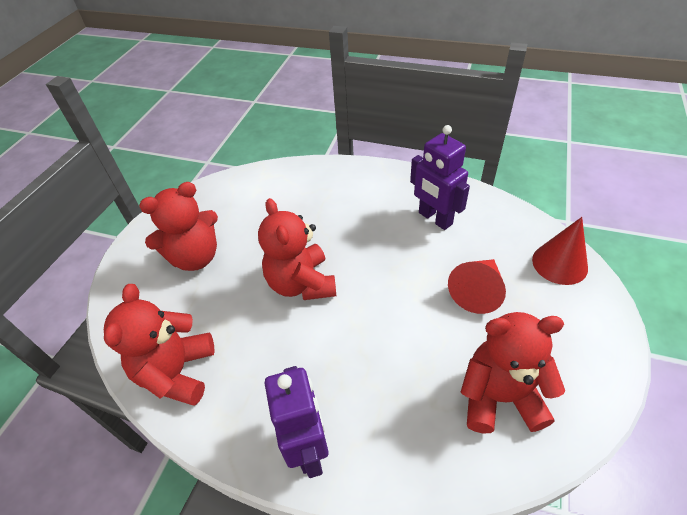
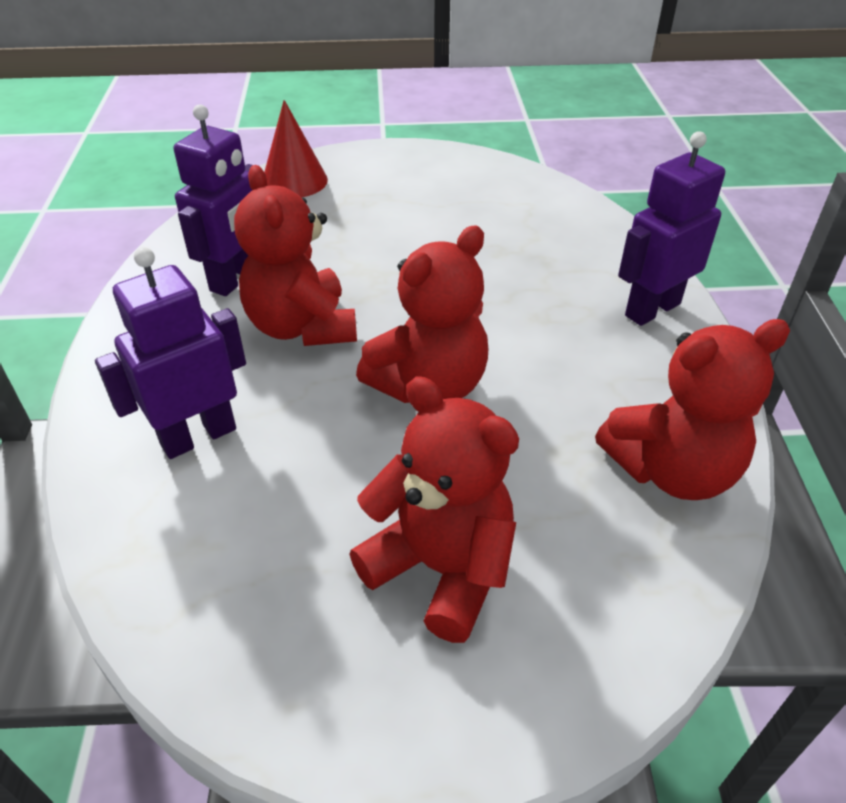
camera: 115 degrees left, 5 degrees down
red cone [448,259,506,314] -> none
red teddy bear [461,312,565,433] -> red teddy bear moved to [234,165,357,346]
none -> purple robot [95,247,246,459]

